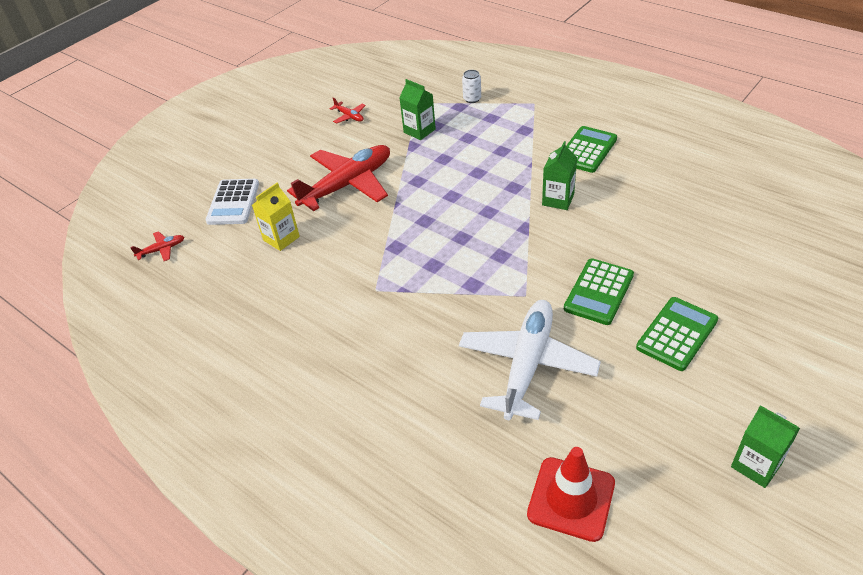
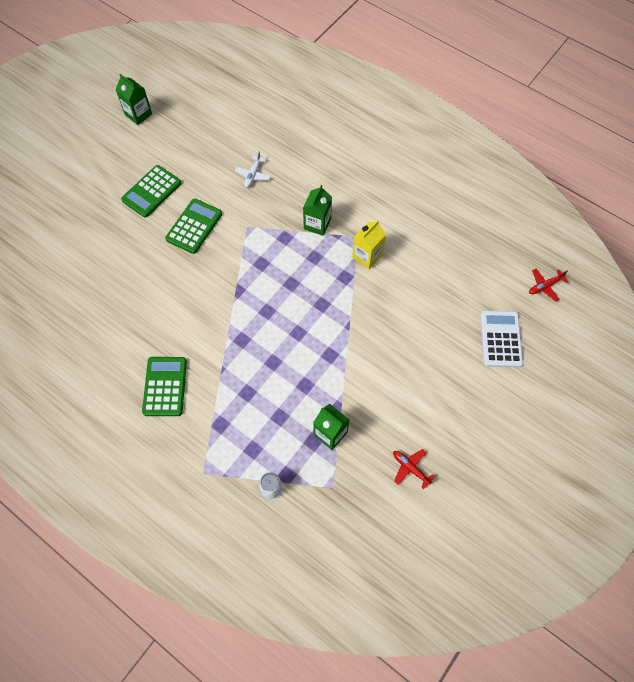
camera: 175 degrees right, 20 degrees up
yellow carton [252,183,300,251] -> yellow carton moved to [352,220,386,269]
red plane [287,145,390,211] -> none
white plane [459,300,601,420] -> white plane [235,151,271,188], size x0.41
red traffic cone [527,447,615,542] -> none
green carton [542,141,577,210] -> green carton moved to [303,185,332,236]
green calculator [566,126,617,173] -> green calculator turned 150 degrees clockwise [142,357,187,416]

